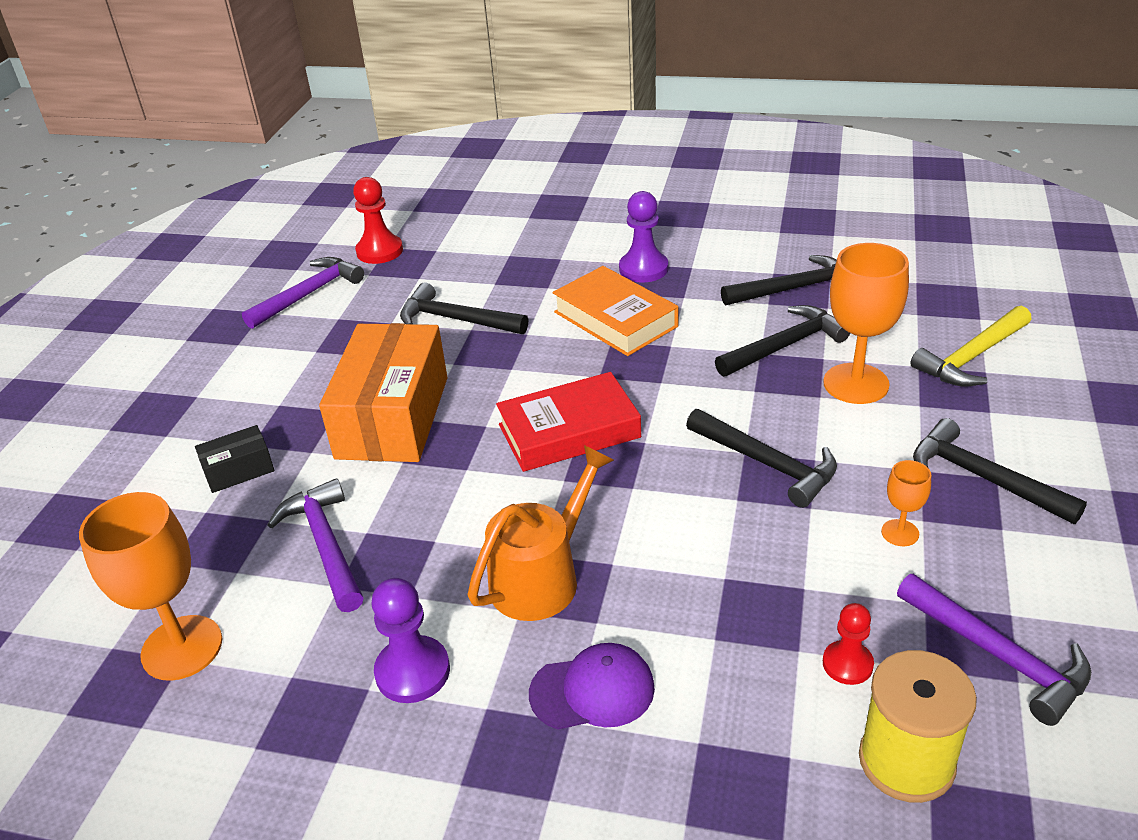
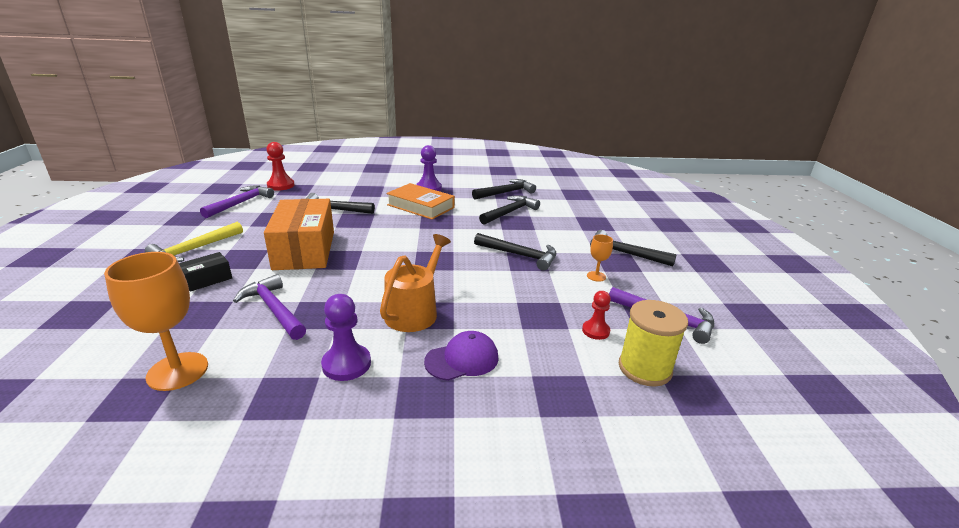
camera: 20 degrees left, 10 degrees down
red book [496,372,641,472] -> none
orange goblet [823,243,909,404] -> none
yellow hammer [910,306,1032,386] -> yellow hammer moved to [145,222,243,262]

